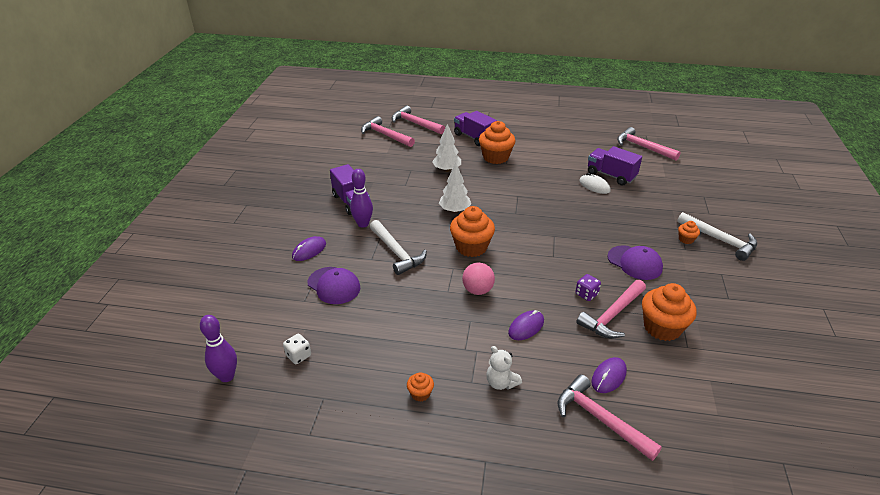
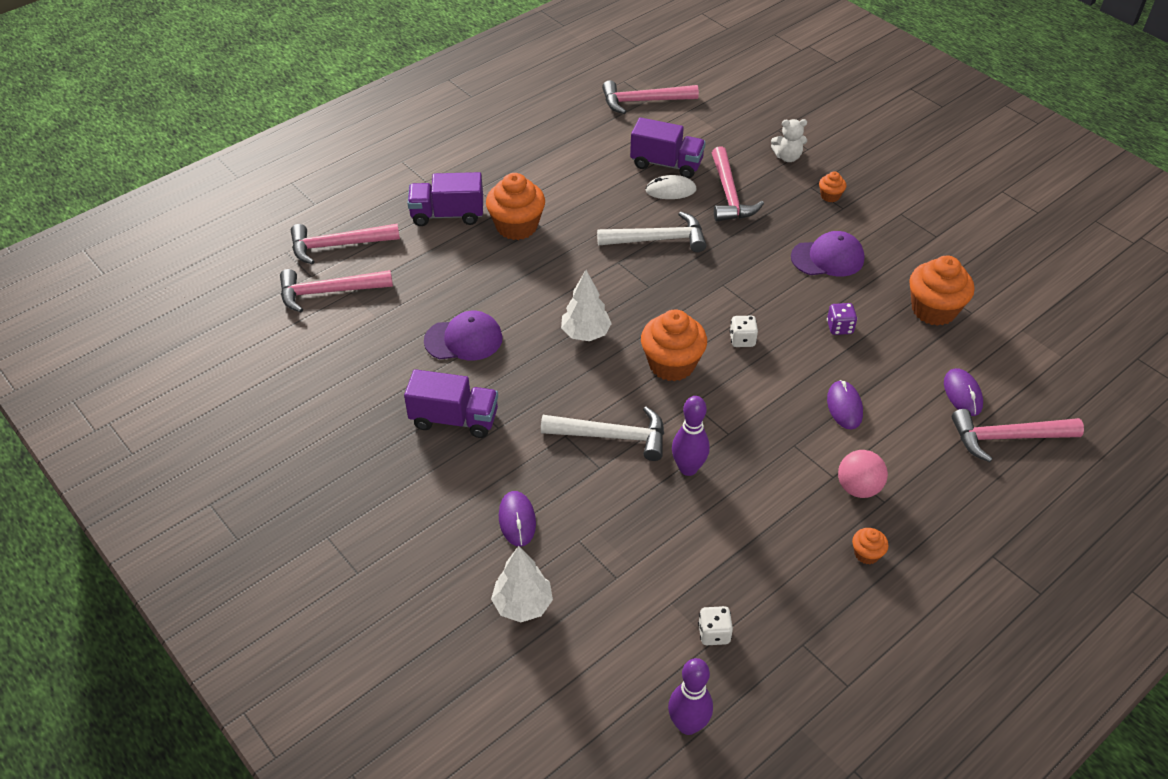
camera: 50 degrees left, 10 degrees up
purple cap [308,267,360,304] -> purple cap moved to [424,311,503,360]
purple bowling pin [350,169,373,228] -> purple bowling pin moved to [672,396,710,476]
white tree [432,124,461,172] -> white tree moved to [491,546,553,622]
pink ball [462,263,495,295] -> pink ball moved to [838,450,888,498]
white teddy bear [486,346,522,390] -> white teddy bear moved to [771,119,807,162]
pink hammer [576,280,646,338] -> pink hammer moved to [712,146,764,221]
purple truck [588,146,642,186] -> purple truck turned 150 degrees counterclockwise [630,117,706,178]
white hammer [677,212,757,261] -> white hammer moved to [597,211,707,252]
none -> white dice [729,316,758,347]

